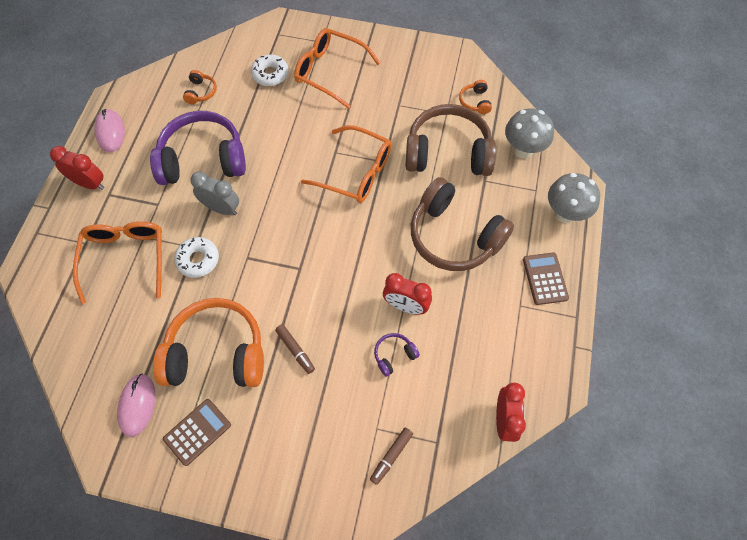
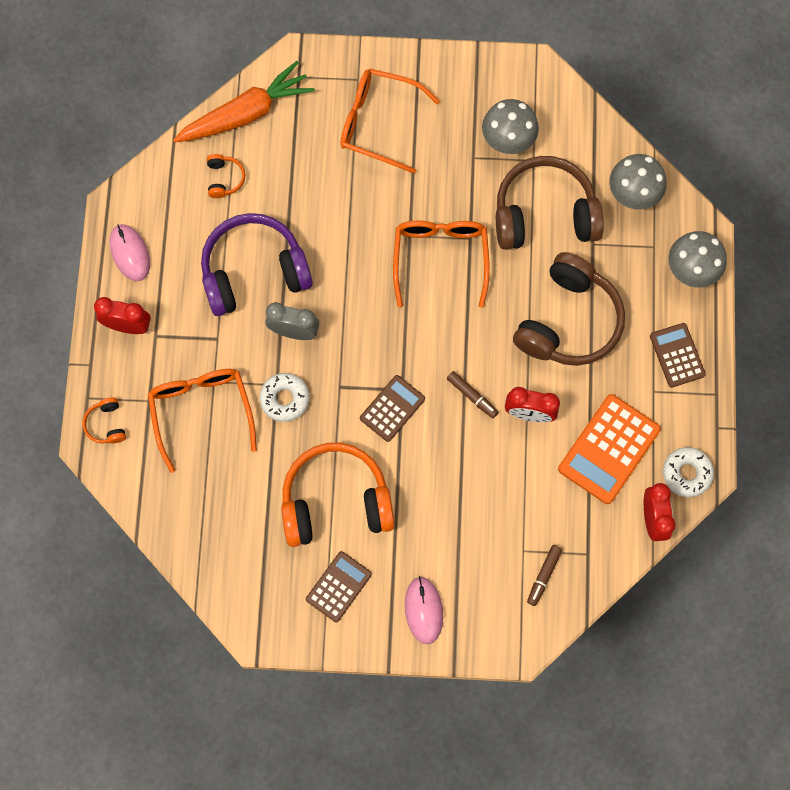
camera: 10 degrees left, 10 degrees up
pink mouse [117,373,155,437] -> pink mouse moved to [405,576,443,644]
white donut [251,54,289,86] -> white donut moved to [663,447,714,497]
brown marker [275,324,315,374] -> brown marker moved to [447,371,498,418]
orange glasses [301,125,391,203] -> orange glasses turned 105 degrees counterclockwise [393,221,490,308]
purple headphones [374,333,420,377] -> none
brown headphones [411,177,514,271] -> brown headphones turned 90 degrees counterclockwise [513,252,625,366]
orange headphones [459,80,492,114] -> orange headphones moved to [82,397,126,444]
none -> orange carrot [173,61,315,142]
none -> brown calculator [360,375,425,442]
none -> grey mushroom [482,99,539,154]
none -> orange calculator [558,394,661,504]

